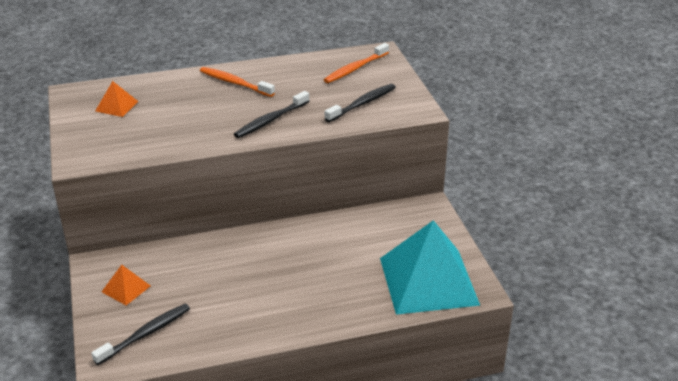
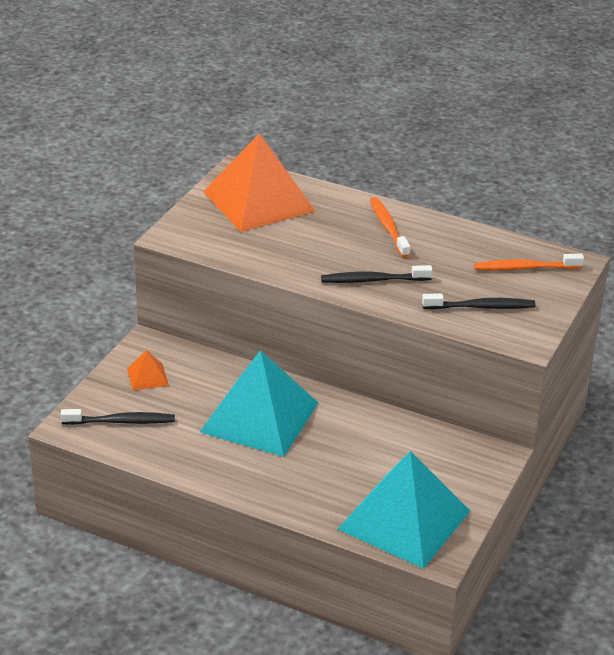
camera: 40 degrees right, 0 degrees up
orange pyramid [95,81,139,117] -> orange pyramid [203,133,315,232], size x2.43
none -> turquoise pyramid [200,350,318,457]

